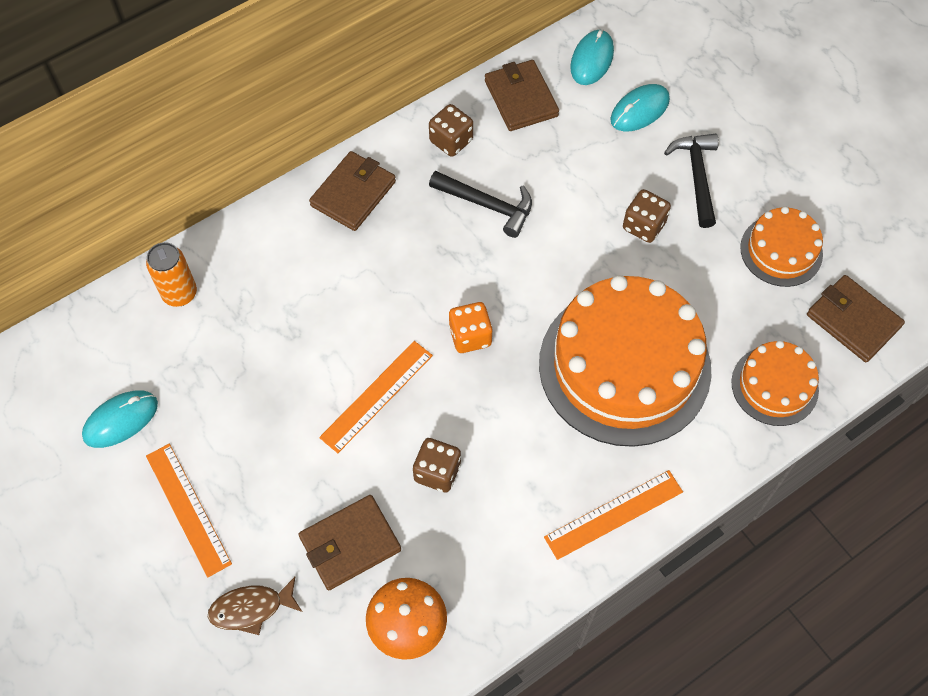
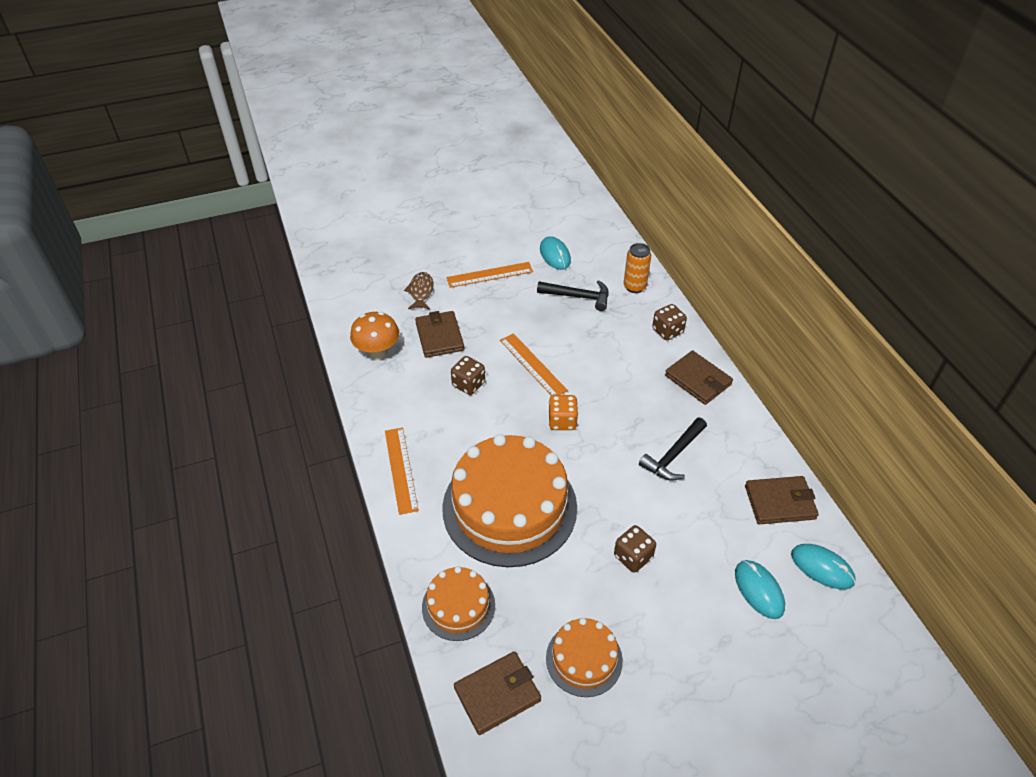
camera: 105 degrees right, 15 degrees down
brown dice [429,104,473,157] -> brown dice moved to [652,304,687,340]
black hammer [664,134,719,228] -> black hammer moved to [537,280,609,311]

